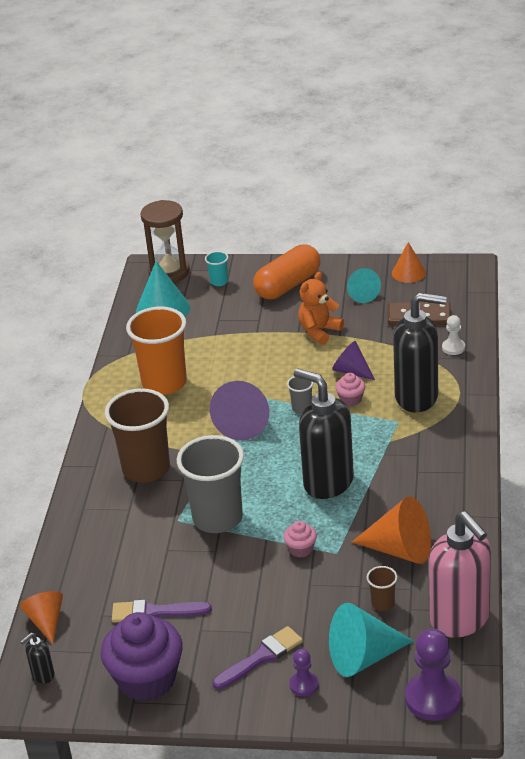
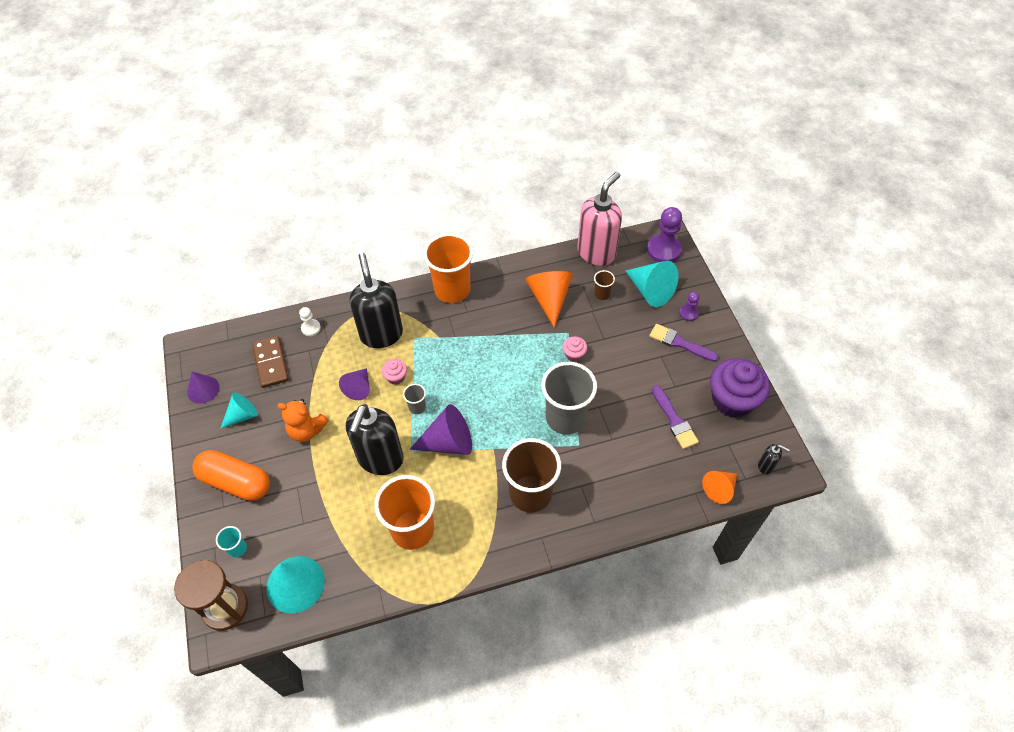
camera: 115 degrees left, 20 degrees up
black soap dispenser [294,368,354,499] -> black soap dispenser moved to [346,404,404,475]
orange cone [392,242,426,283] -> purple cone [187,372,220,404]
none -> orange cup [423,233,473,303]

